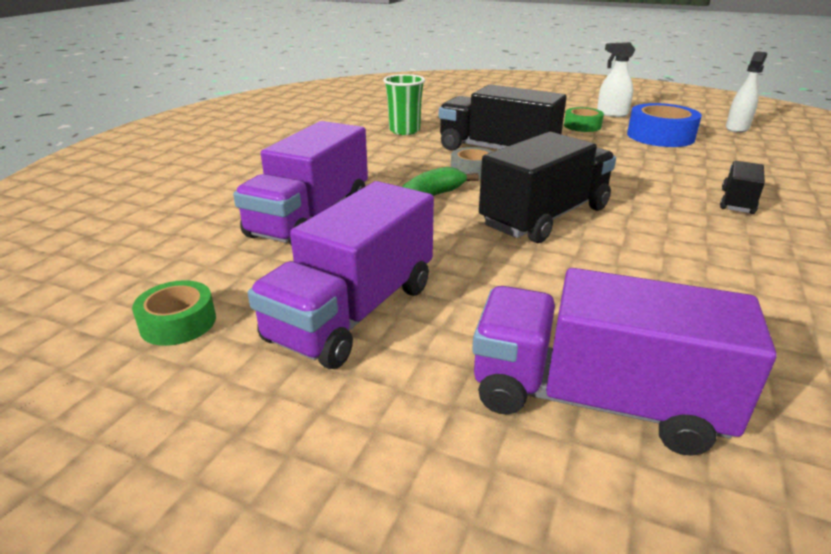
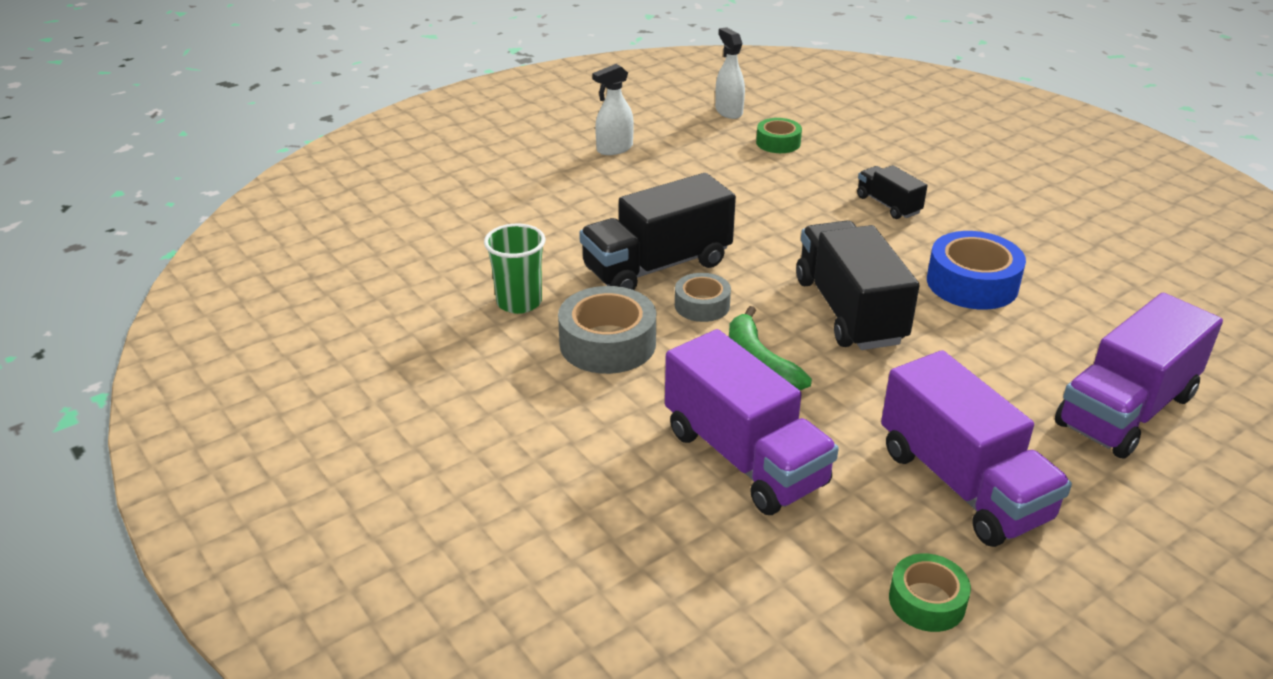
camera: 60 degrees left, 5 degrees up
green tape [564,107,604,132] -> green tape moved to [756,118,802,153]
blue tape [627,103,702,147] -> blue tape moved to [927,231,1026,310]
none -> grey tape [558,286,656,374]

